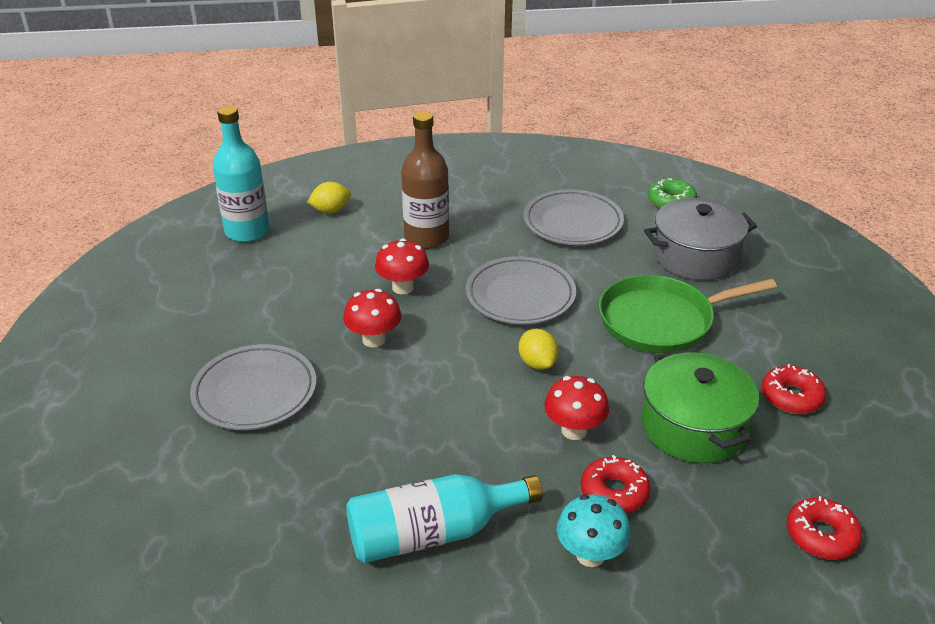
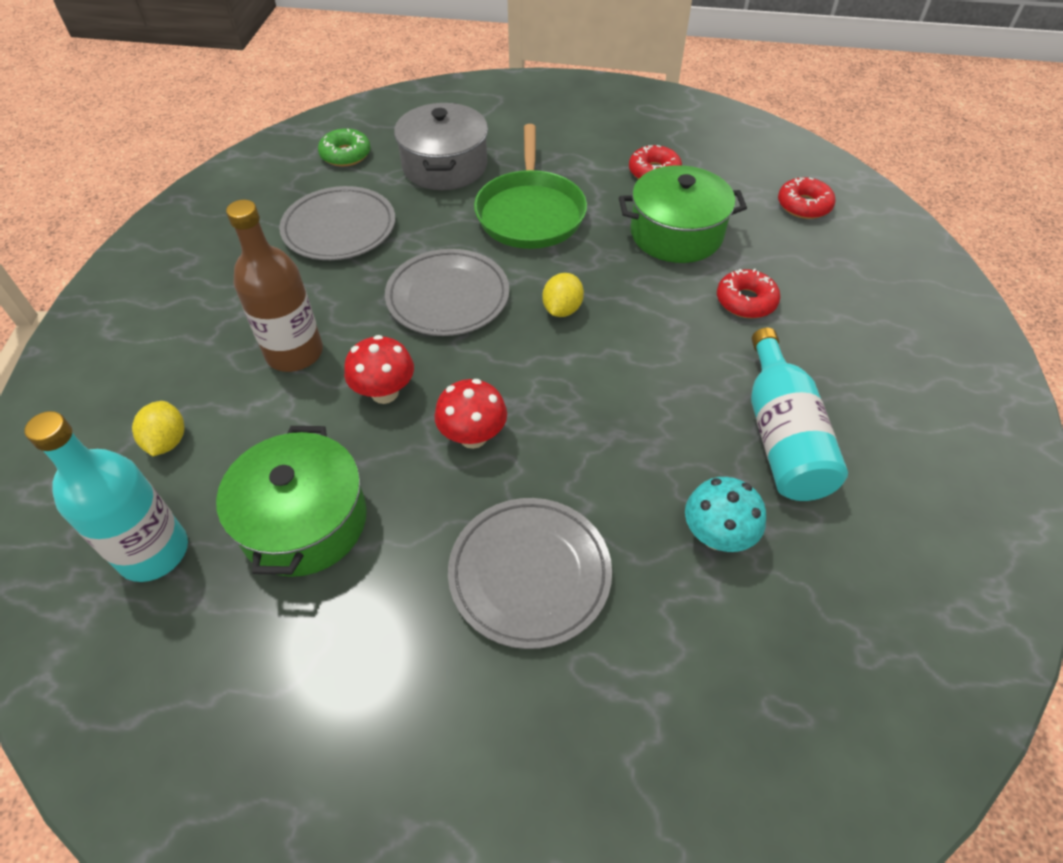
camera: 75 degrees left, 15 degrees up
yellow lemon [519,329,559,370] -> yellow lemon turned 60 degrees counterclockwise [543,273,584,317]
red mushroom [544,376,609,440] -> none
turquoise mushroom [557,494,631,567] -> turquoise mushroom moved to [685,477,766,552]
none -> green pot [216,426,367,577]

